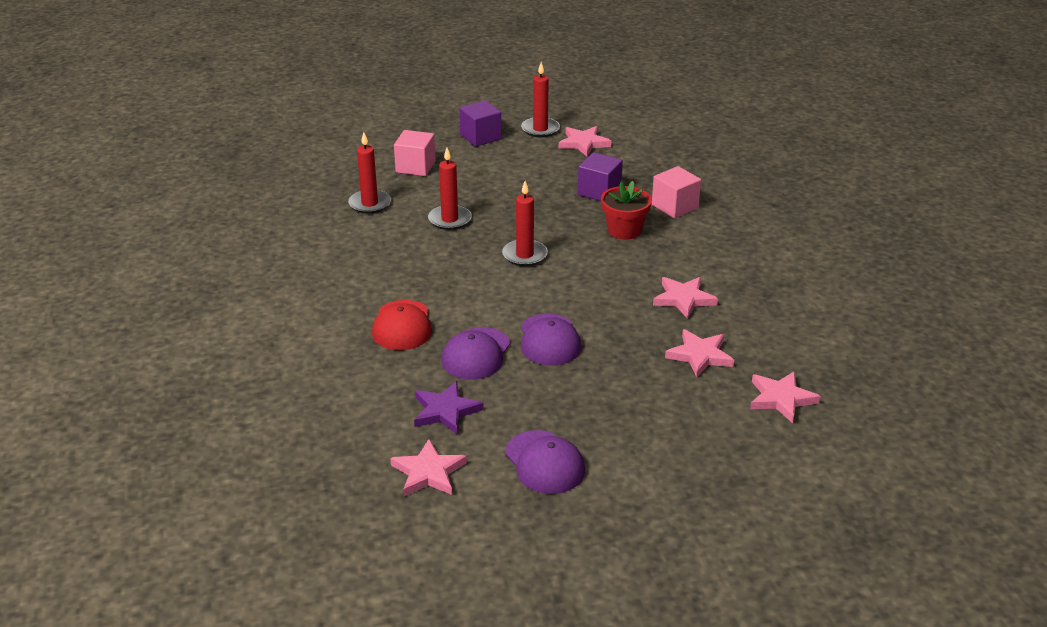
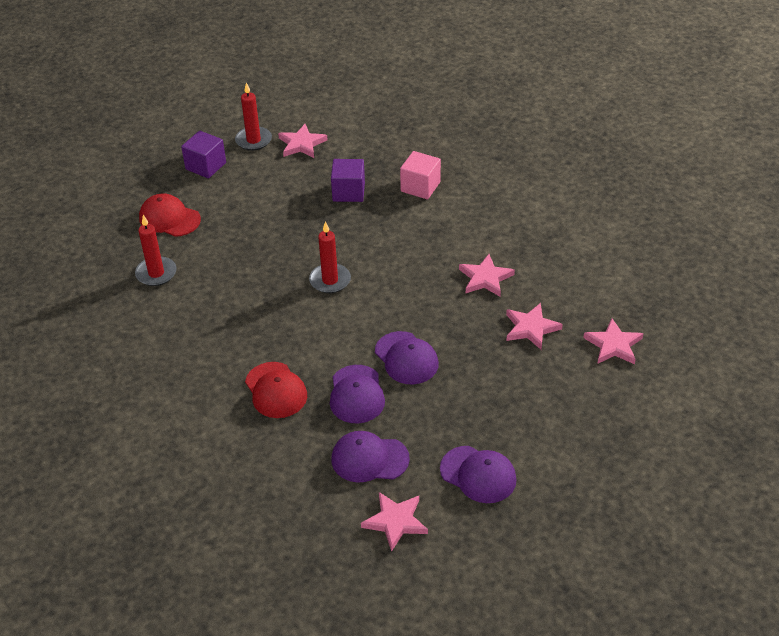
camera: 25 degrees left, 10 degrees up
pink cube [394,130,436,176] -> red cap [139,193,201,237]
purple star [414,381,484,435] -> purple cap [331,431,410,483]
red candle [428,148,472,230] -> none
red flower pot [601,181,652,240] -> none

